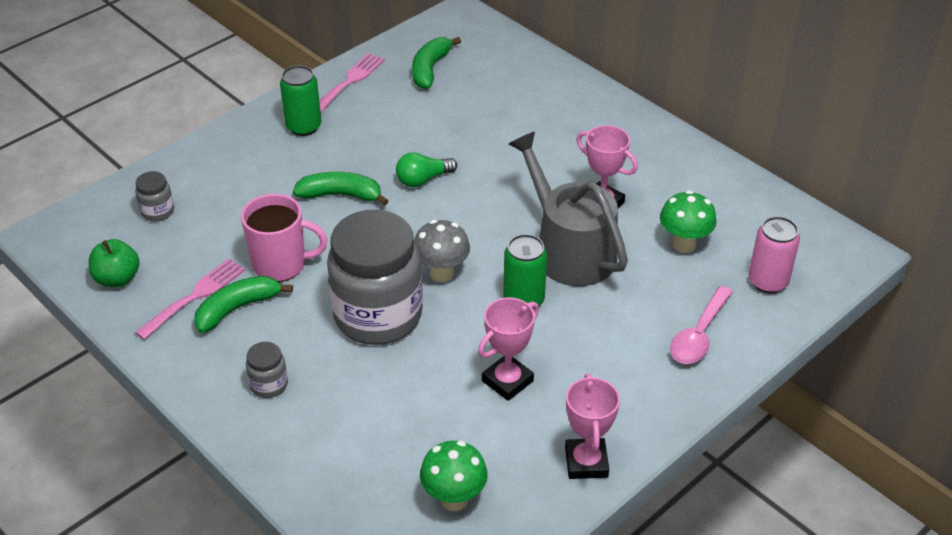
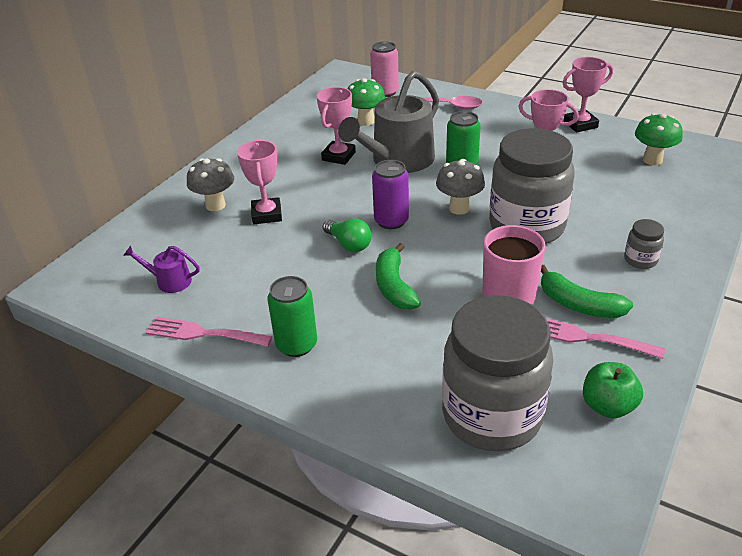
camera: 105 degrees left, 5 degrees down
grey jar [135,171,174,222] -> grey jar [442,295,553,452], size x2.45
green banana [412,37,461,89] -> purple watering can [123,245,200,293]
none -> grey mushroom [187,158,234,211]
none -> pink trophy [237,140,282,224]
none -> purple can [372,160,409,229]

